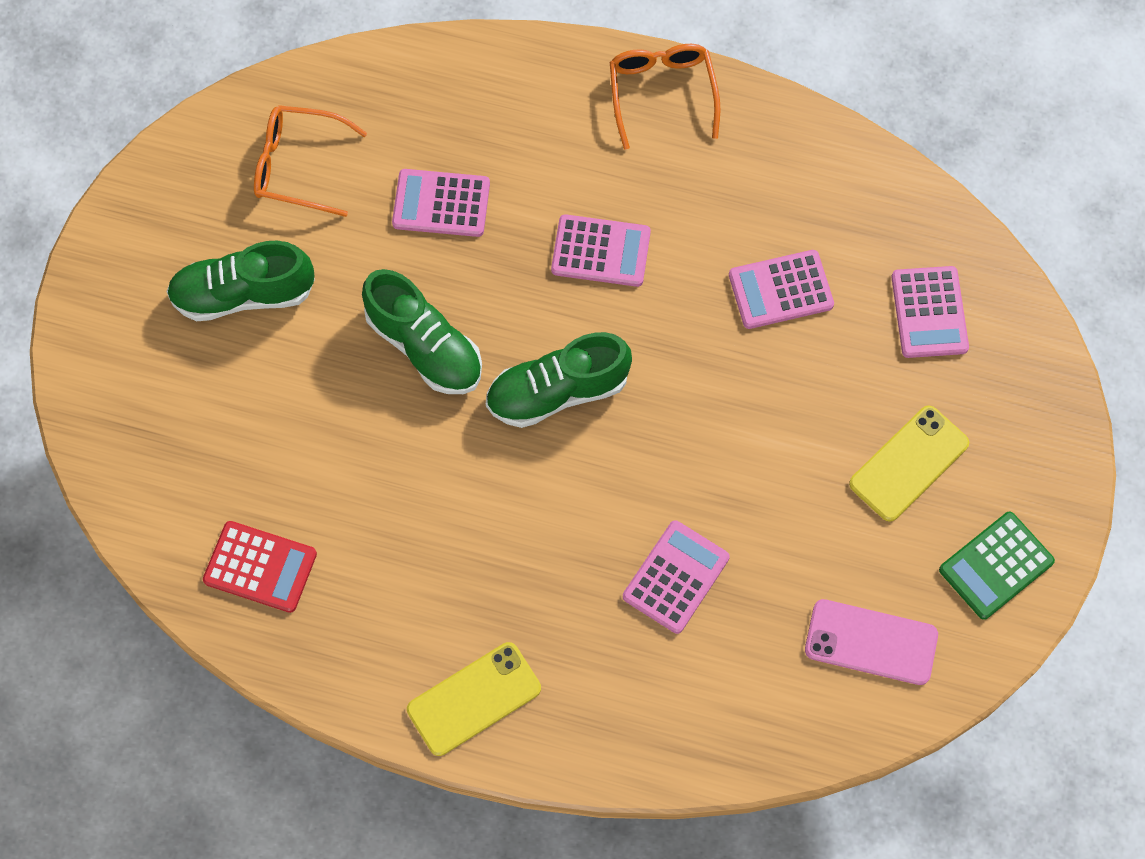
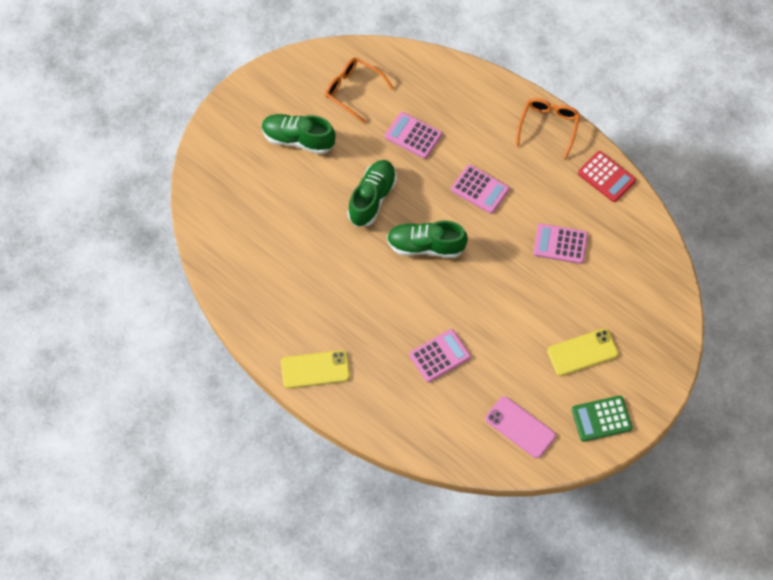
camera: 25 degrees right, 5 degrees down
red calculator [203,521,317,613] -> red calculator moved to [578,151,636,202]
green shoe [362,269,482,394] -> green shoe turned 135 degrees counterclockwise [347,160,397,227]
pink calculator [891,266,969,358] -> none

